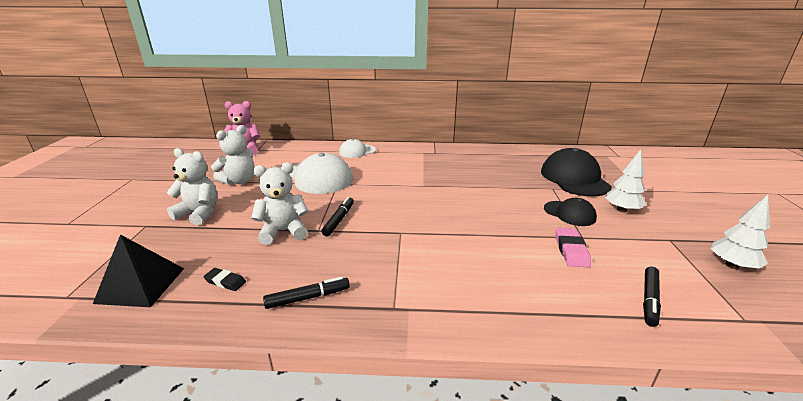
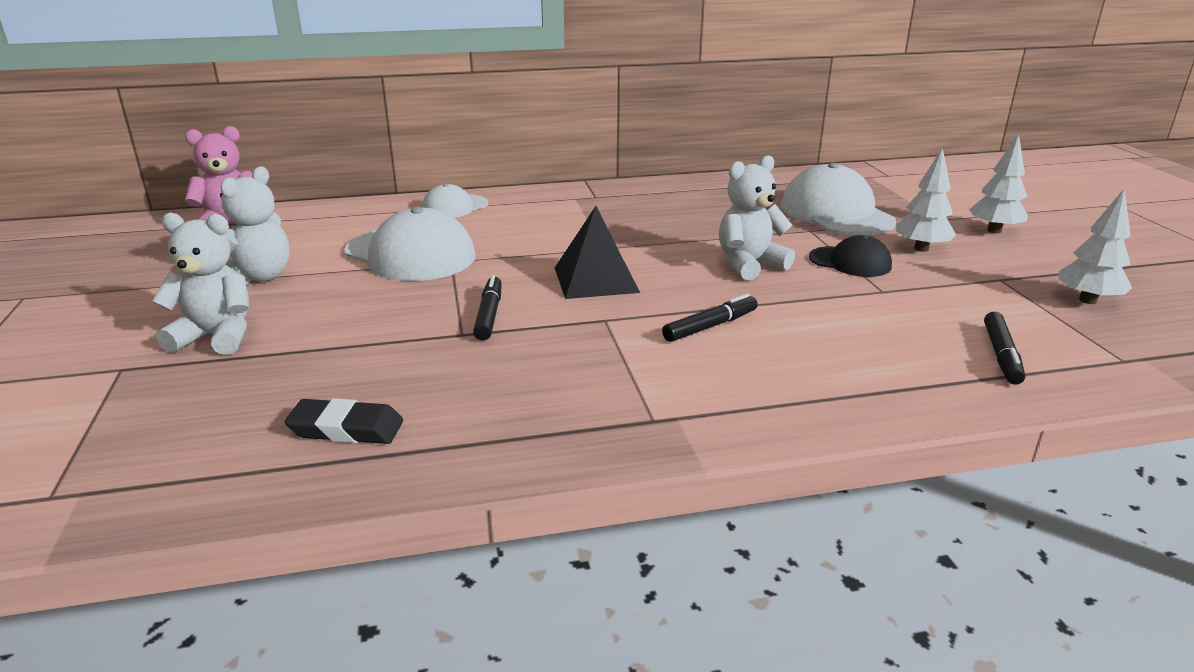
camera: 15 degrees left, 0 degrees up
black pyramid [93,234,184,307] -> black pyramid moved to [555,206,640,299]
black eraser [203,268,246,291] -> black eraser [285,398,403,444], size x1.51
white teddy bear [251,162,309,245] -> white teddy bear moved to [719,155,795,280]
black marker [263,277,350,309] -> black marker moved to [662,293,758,342]
black cap [541,148,612,197] -> white cap [780,163,896,236]
pink eraser [555,228,591,267] -> none
none -> white tree [969,134,1028,233]

